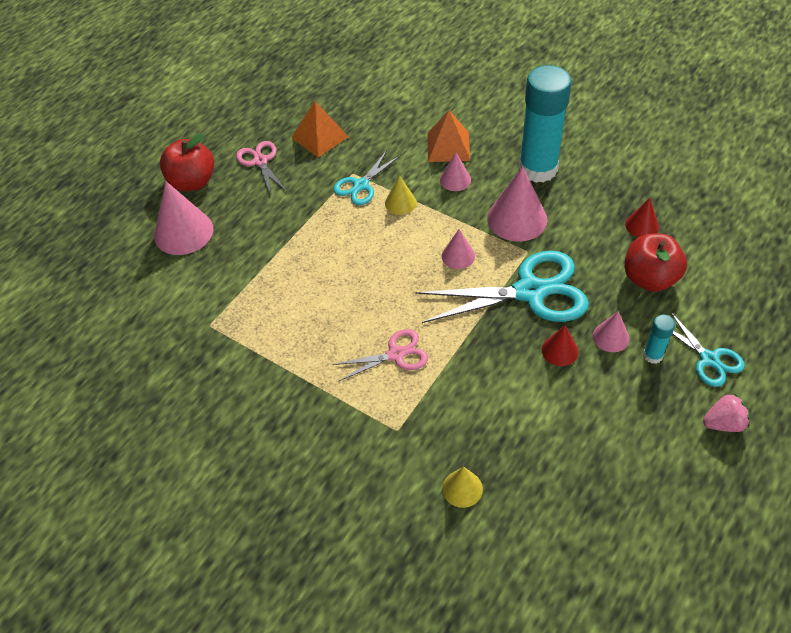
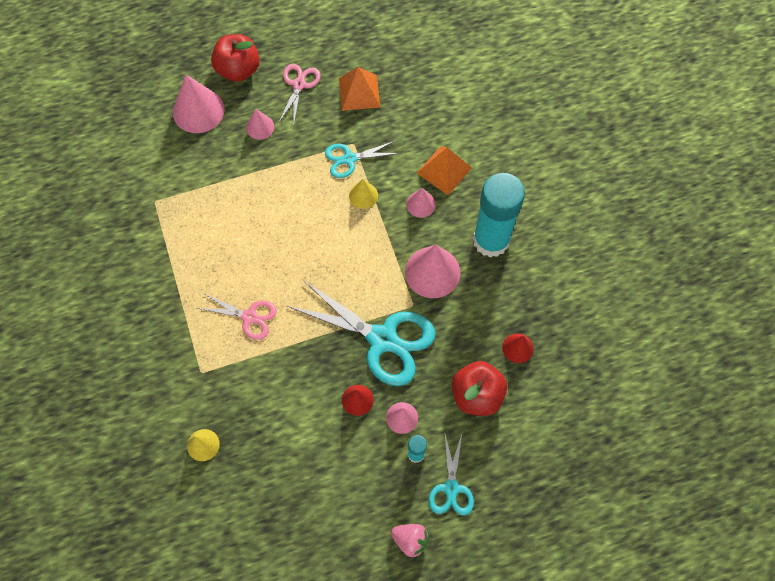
camera: 35 degrees right, 15 degrees up
pink cone [442,229,475,269] -> pink cone moved to [246,109,274,140]

